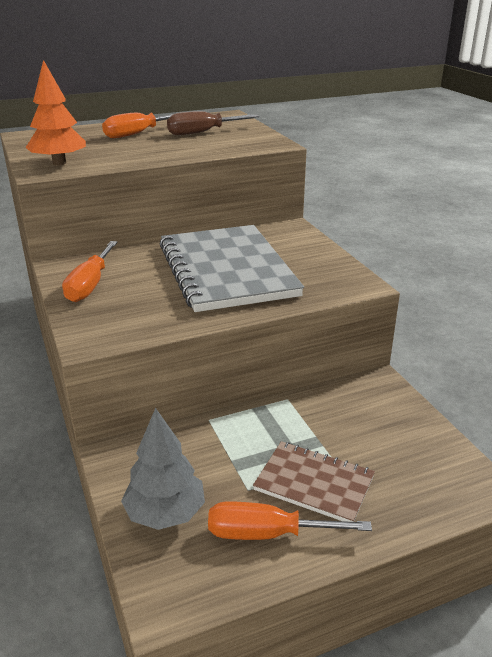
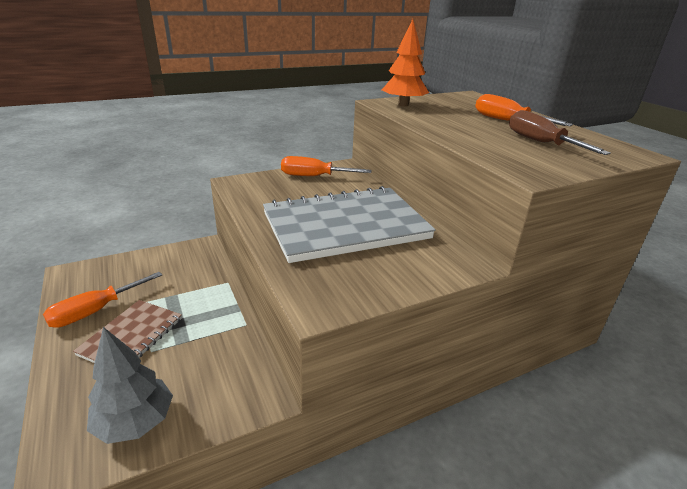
camera: 85 degrees right, 0 degrees up
grey tree [121,408,205,530] -> grey tree moved to [87,327,173,444]
orange screwdriver [208,502,372,540] -> orange screwdriver turned 135 degrees counterclockwise [43,272,162,328]

